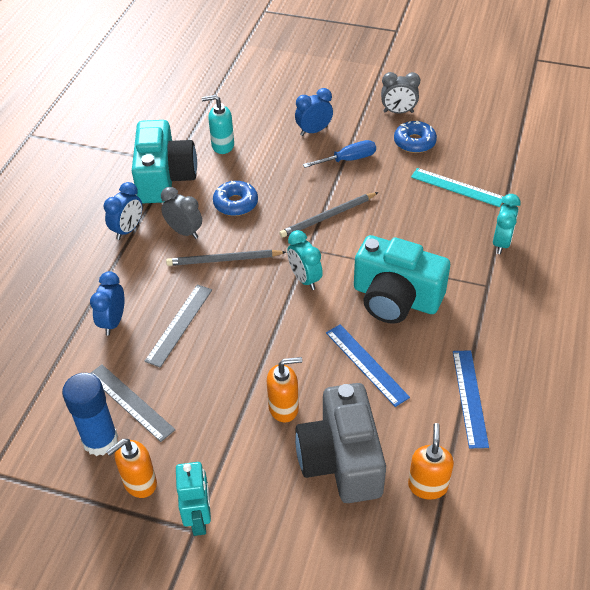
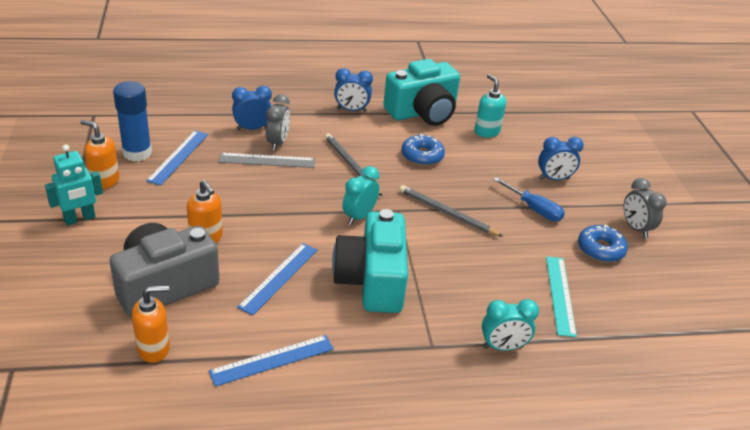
camera: 60 degrees right, 10 degrees down
grey ruler [91,364,175,442] -> blue ruler [146,131,208,186]
grey clock [161,187,202,239] -> grey clock moved to [266,94,290,151]
blue clock [295,88,333,136] -> blue clock turned 135 degrees clockwise [538,137,584,180]

